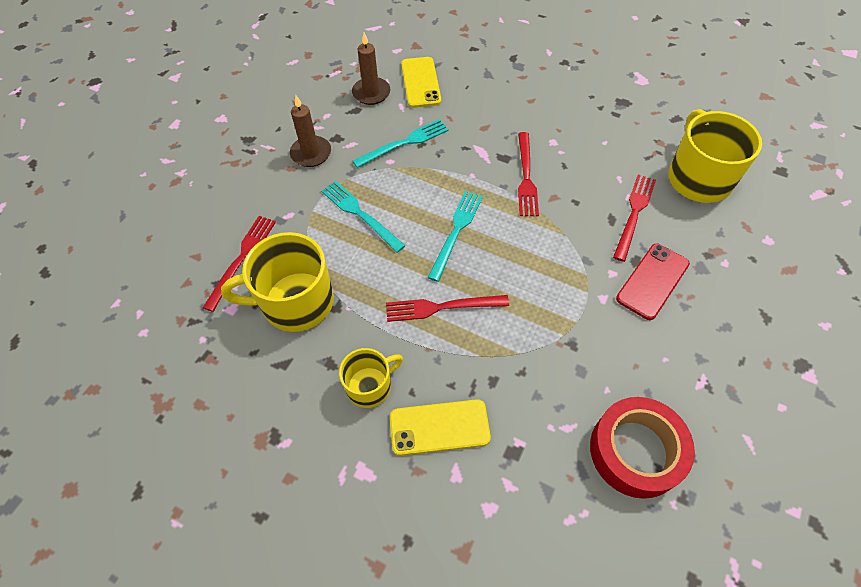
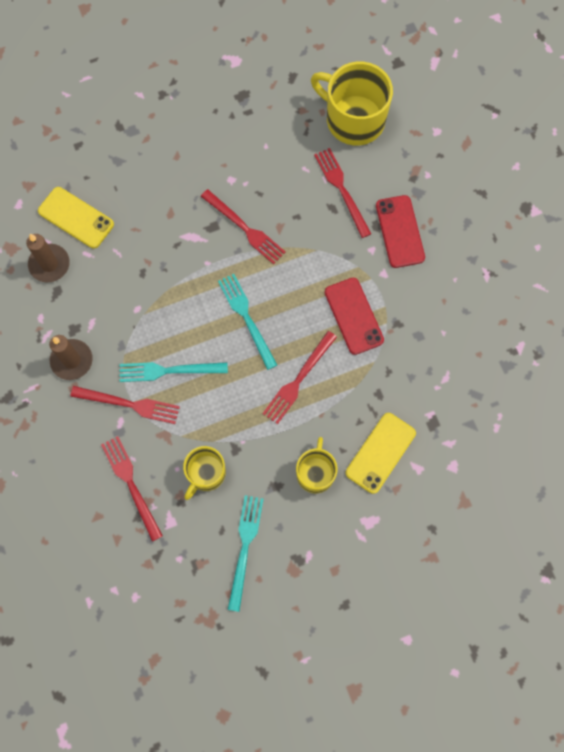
camera: 50 degrees left, 15 degrees up
yellow mug [221,232,334,332] -> yellow mug [183,446,226,500], size x0.58
turquoise fork [353,119,449,168] -> turquoise fork moved to [228,495,264,612]
red tape [590,397,695,499] -> none
none -> red fork [70,386,180,424]
none -> red phone [325,278,384,355]

